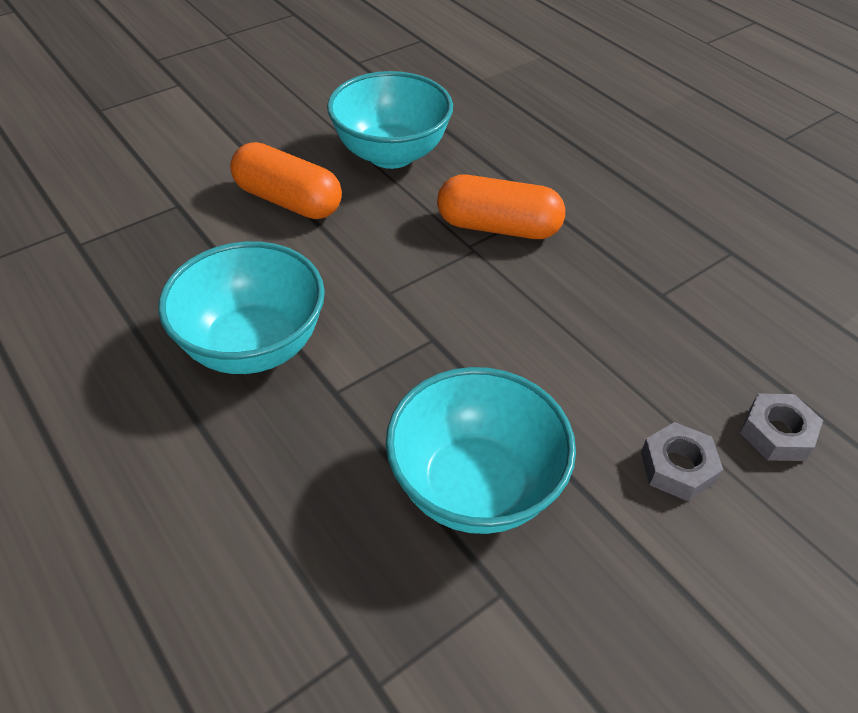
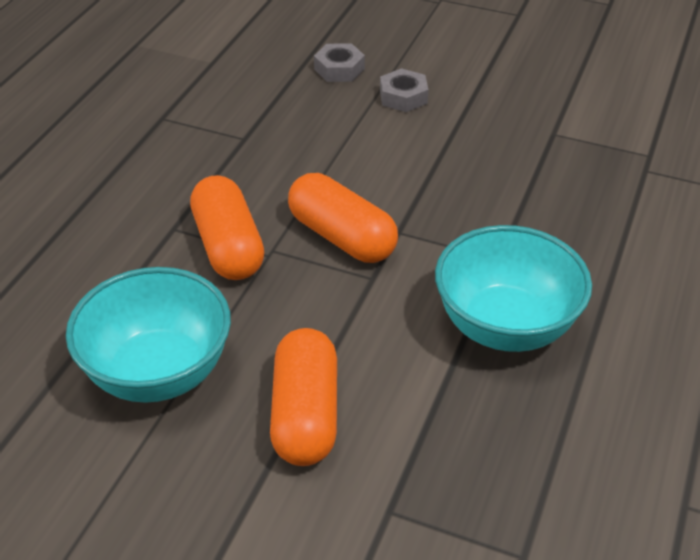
camera: 120 degrees left, 5 degrees down
turquoise bowl [386,367,576,534] -> none
none -> orange capsule [288,173,398,263]

